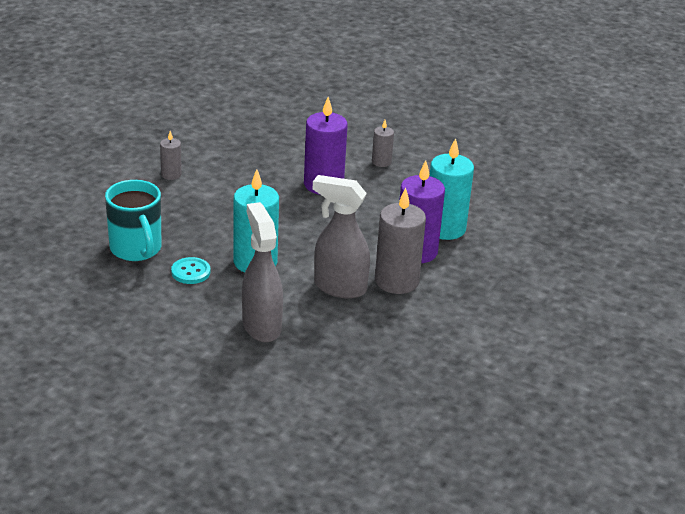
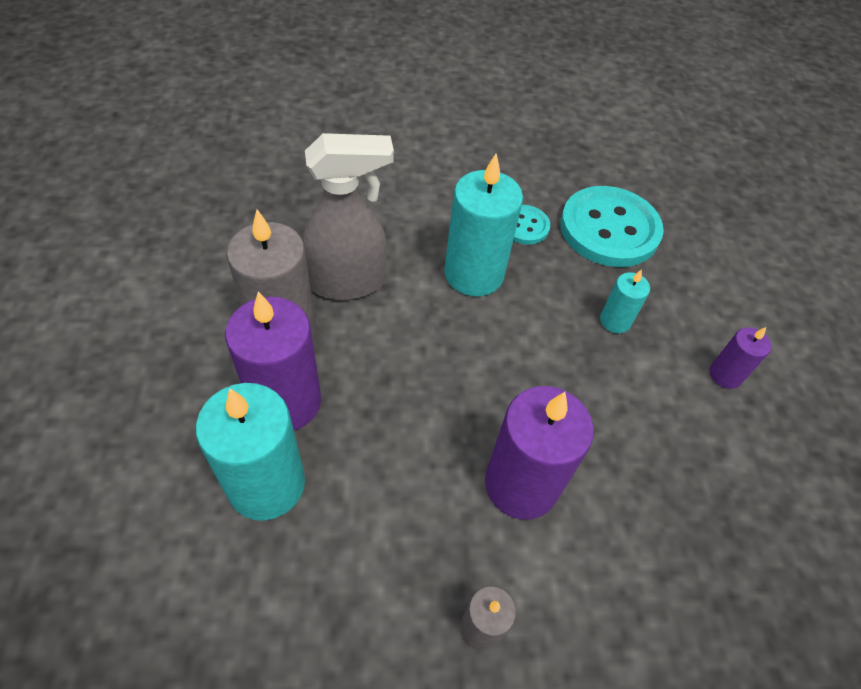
camera: 145 degrees right, 20 degrees up
turquoise mug [105,180,161,261] -> turquoise button [560,186,664,267]
grey candle [160,131,182,180] -> purple candle [710,327,771,389]
grey spray bottle [242,202,283,342] -> none
none -> turquoise candle [600,269,650,334]

